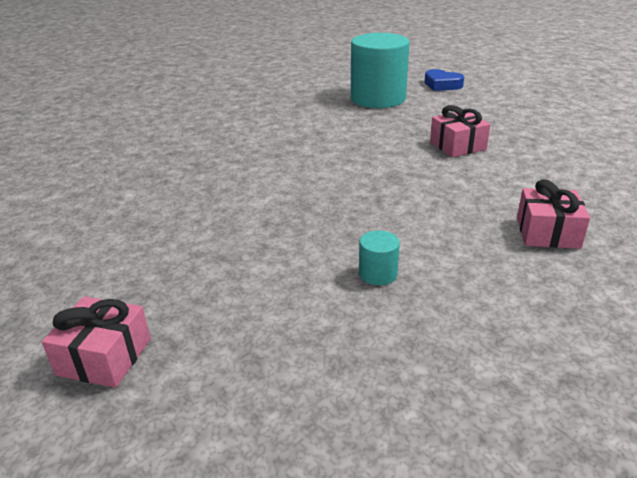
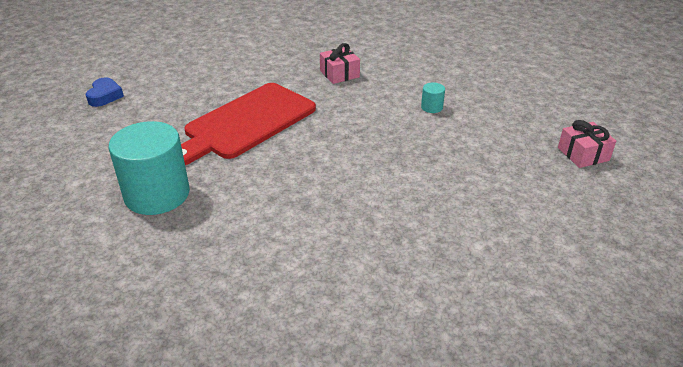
camera: 125 degrees left, 5 degrees up
blue heart [424,69,464,91] -> blue heart moved to [86,77,124,107]
pink gift [430,105,490,157] -> red cutting board [181,83,316,165]

